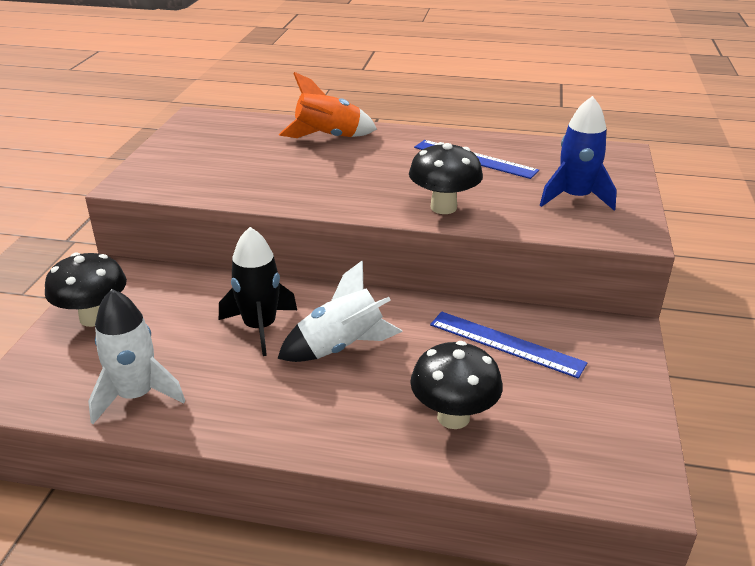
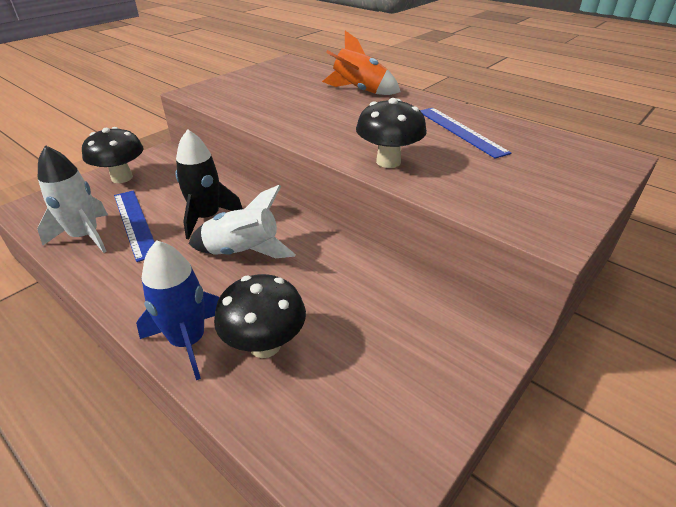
camera: 30 degrees right, 5 degrees up
blue ruler [430,312,587,379] -> blue ruler moved to [114,190,155,262]
blue rocket [540,96,617,210] -> blue rocket moved to [136,240,220,380]

